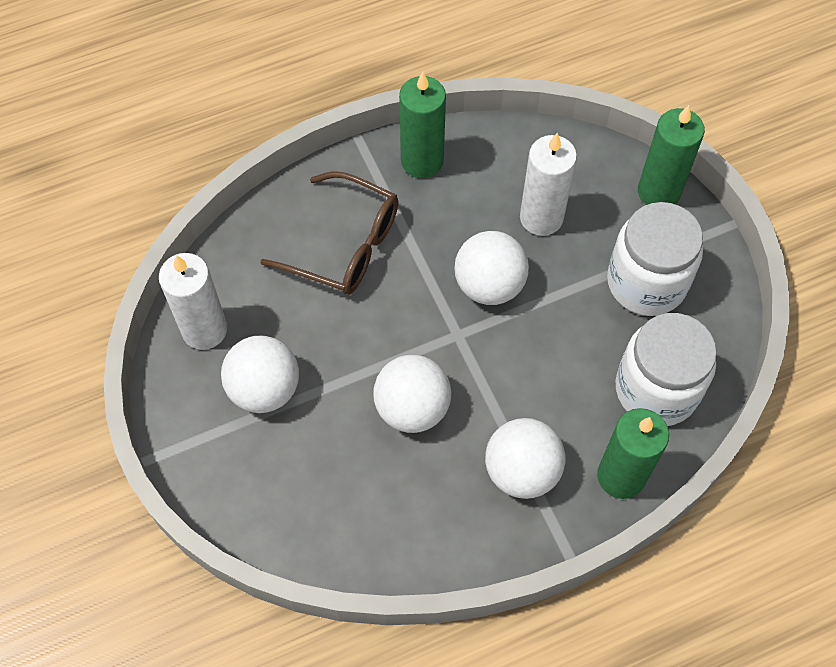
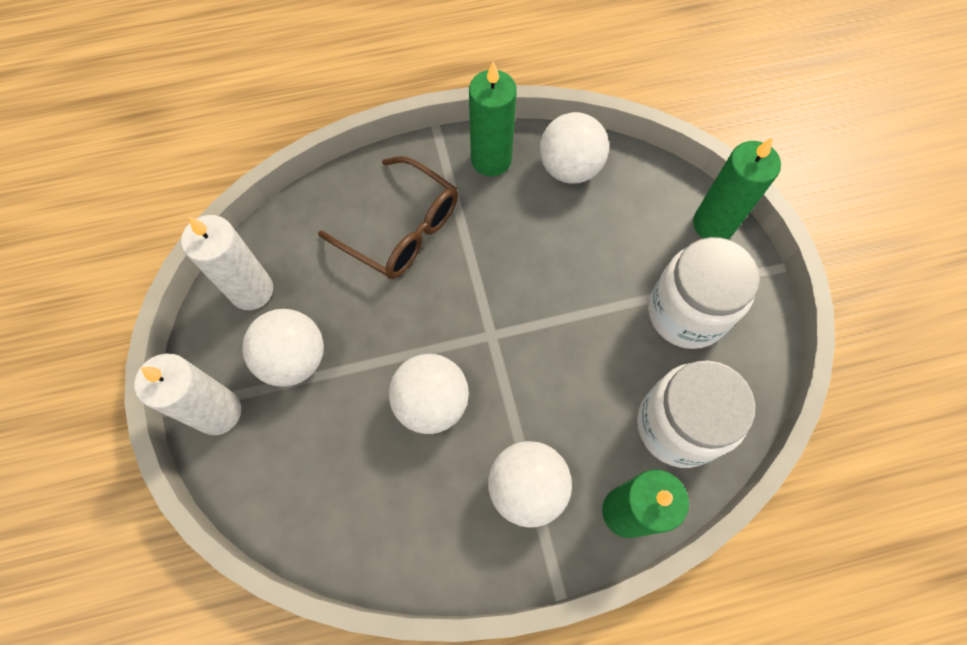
camera: 10 degrees right, 5 degrees up
white ball [455,231,529,305] -> white ball moved to [540,112,609,184]
white candle [520,133,577,236] -> white candle moved to [134,353,241,435]

